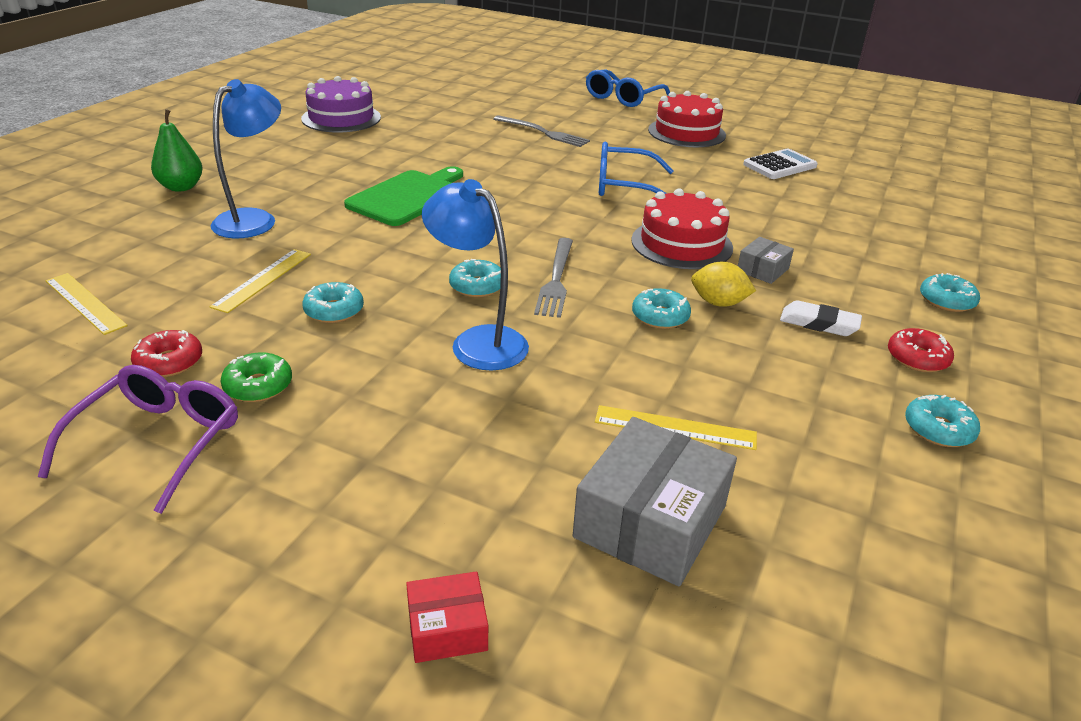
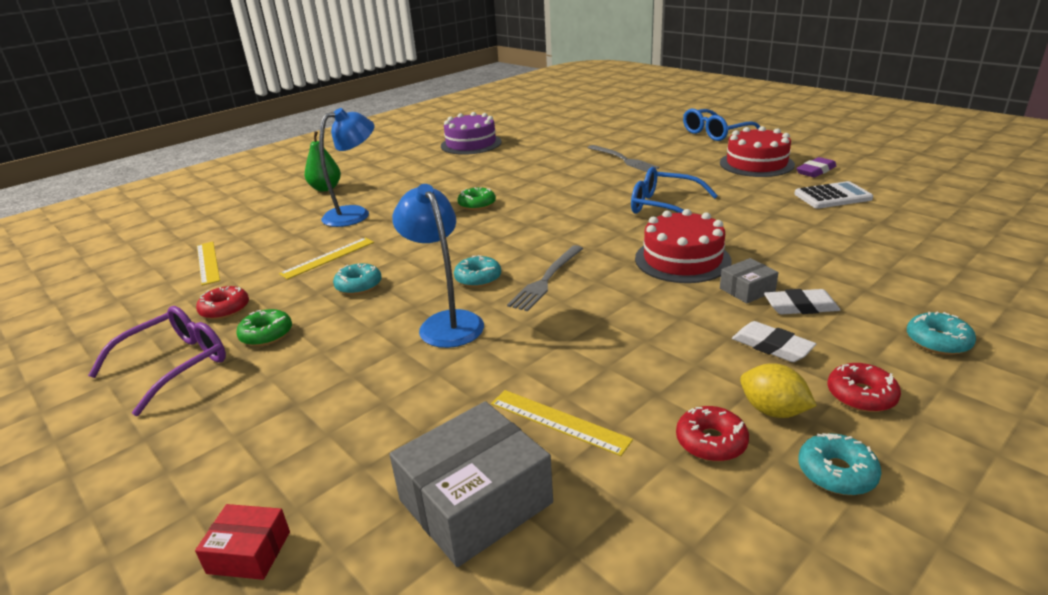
camera: 25 degrees right, 5 degrees down
green cutting board [344,166,463,226] -> green donut [457,187,496,210]
turquoise donut [632,288,691,329] -> none
yellow lemon [691,262,756,307] -> yellow lemon moved to [740,363,817,418]
none -> red donut [676,406,749,461]
none -> white eraser [764,289,840,315]
none -> purple eraser [797,157,836,178]

